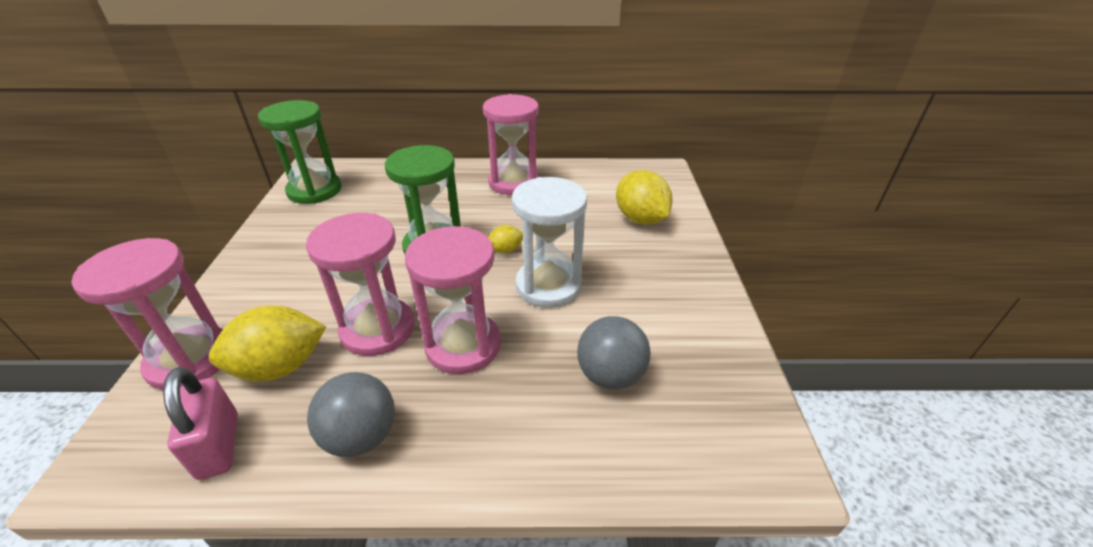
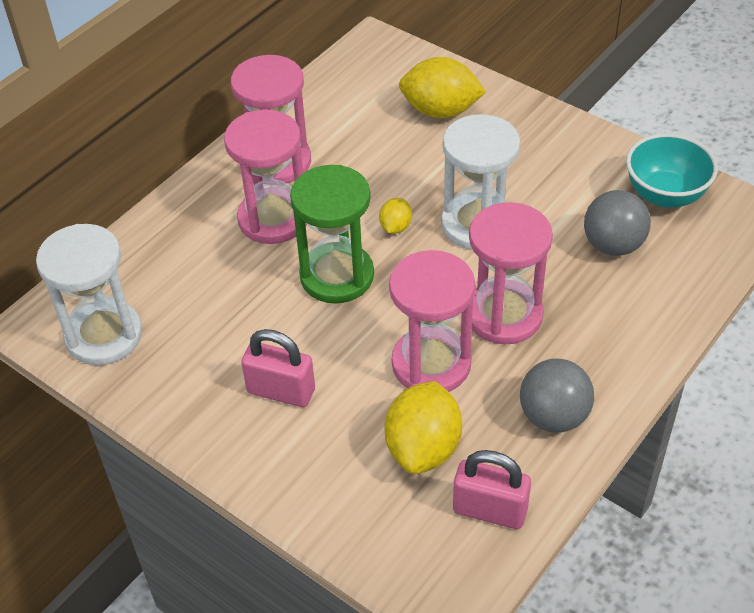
camera: 50 degrees left, 10 degrees up
pink hourglass [71,238,223,390] -> pink hourglass moved to [224,109,307,244]
green hourglass [258,100,342,204] -> white hourglass [36,224,142,365]
none -> pink padlock [241,329,315,407]
none -> turquoise bowl [626,133,718,208]

